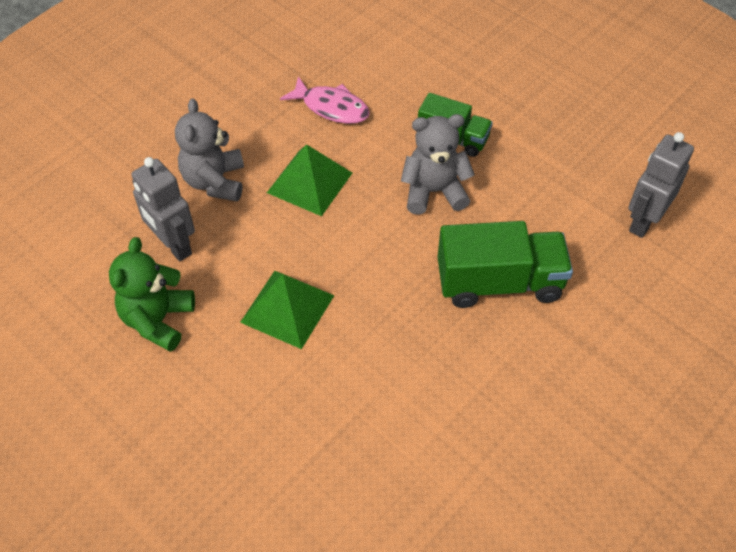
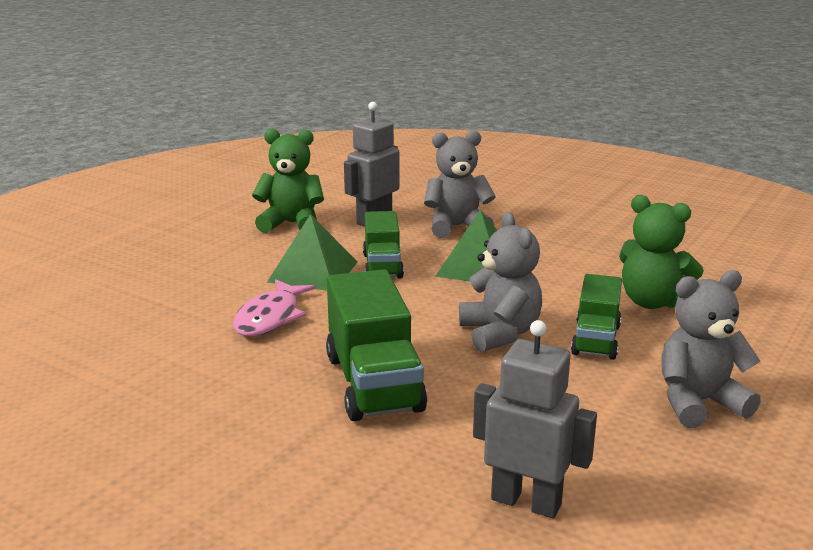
camera: 80 degrees right, 30 degrees down
pink fish [280,76,370,124] -> pink fish moved to [233,279,316,336]
none -> green truck [363,211,404,278]
none -> green teddy bear [619,195,704,309]
none -> grey teddy bear [661,270,761,428]

